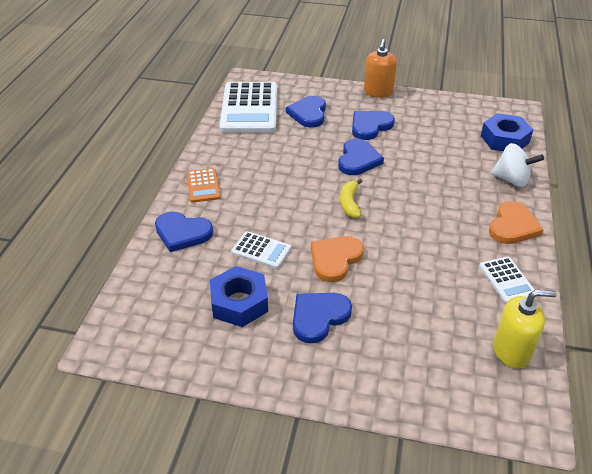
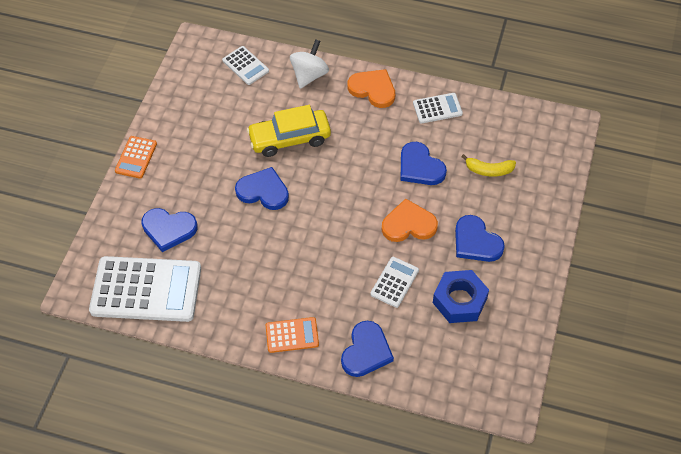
camera: 85 degrees left, 15 degrees up
orange heart [311,236,364,282] -> orange heart turned 135 degrees clockwise [382,199,438,242]
yellow banana [340,179,363,218] -> yellow banana moved to [461,154,516,177]
blue heart [352,111,395,140] -> blue heart moved to [400,142,447,185]
orange soap dispenser [364,39,397,98] -> orange calculator [115,136,157,179]
blue nut [481,113,533,151] -> white calculator [222,46,269,85]
yellow soap dispenser [493,290,557,368] -> none
none -> yellow car [247,105,331,157]

